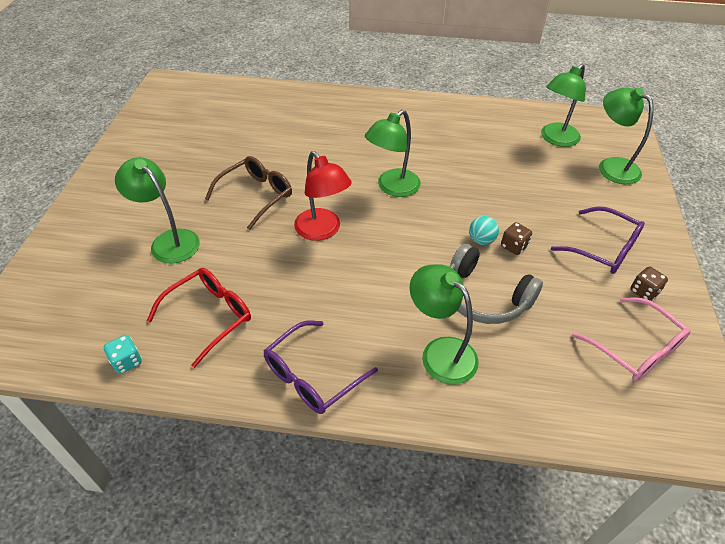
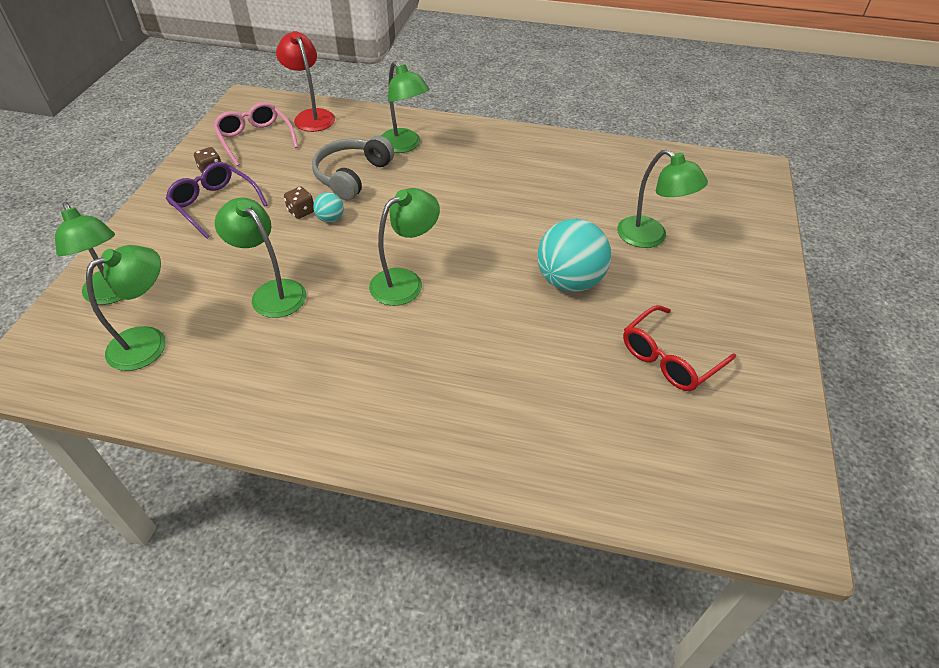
camera: 175 degrees left, 0 degrees up
turquoise dice [104,335,142,374] -> none
red glasses [147,268,251,368] -> red glasses moved to [623,305,736,391]
brown glasses [205,156,292,230] -> turquoise ball [537,219,611,292]
purple glasses [264,320,378,414] -> none
red lamp [294,151,352,241] -> red lamp moved to [276,31,335,132]
grey headphones [450,243,543,324] -> grey headphones turned 105 degrees counterclockwise [312,136,394,200]
none -> green lamp [215,198,306,318]

